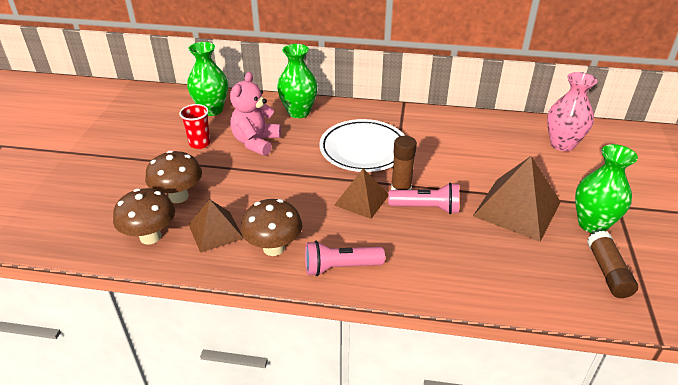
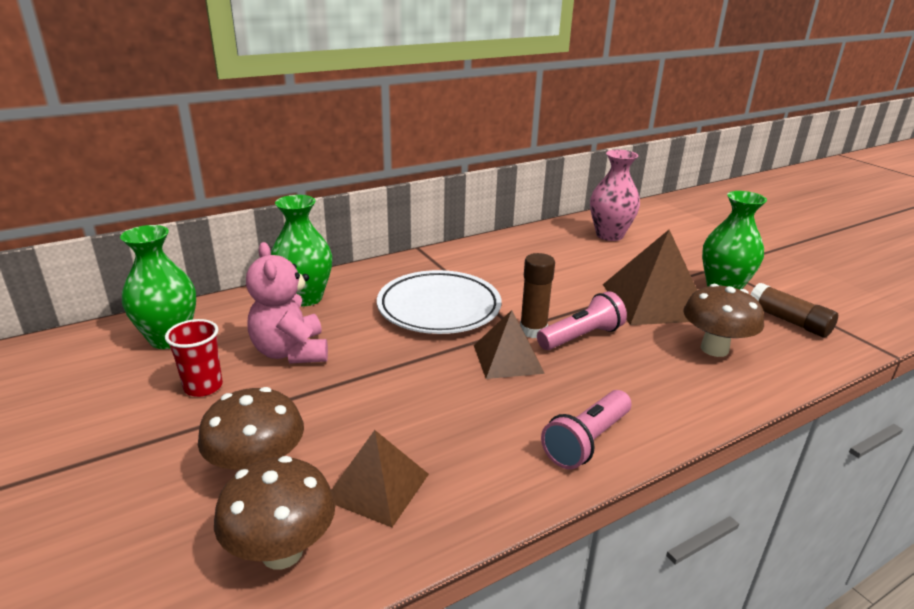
camera: 40 degrees left, 10 degrees down
brown mushroom [241,199,302,256] -> brown mushroom moved to [684,284,764,357]

